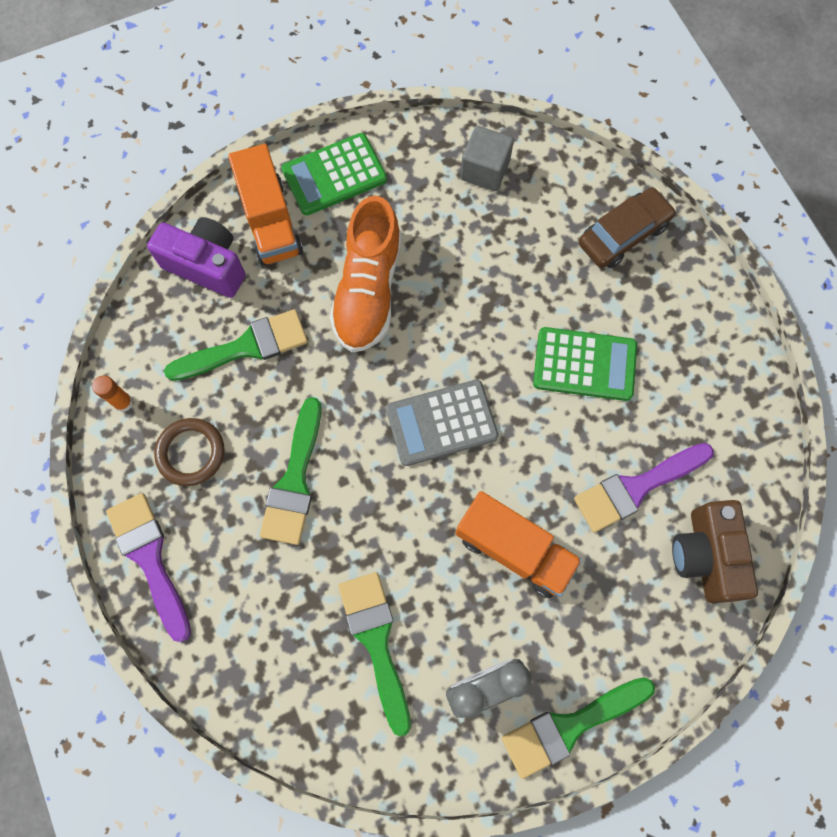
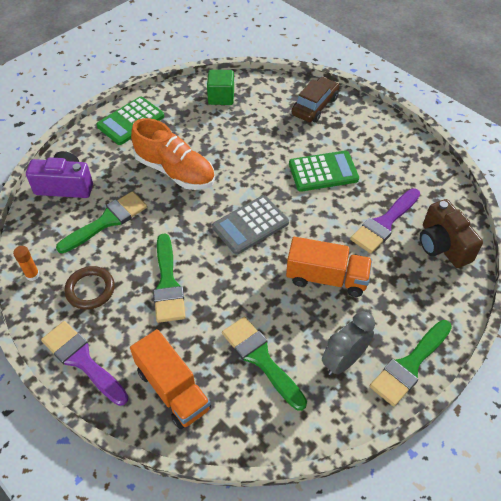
camera: 20 degrees left, 20 degrees down
orange truck [228,144,303,265] -> orange truck moved to [130,329,211,429]
orange shoe [330,196,402,352] -> orange shoe turned 45 degrees counterclockwise [131,118,215,190]
grey cube [460,126,514,191] -> green cube [207,70,234,105]

